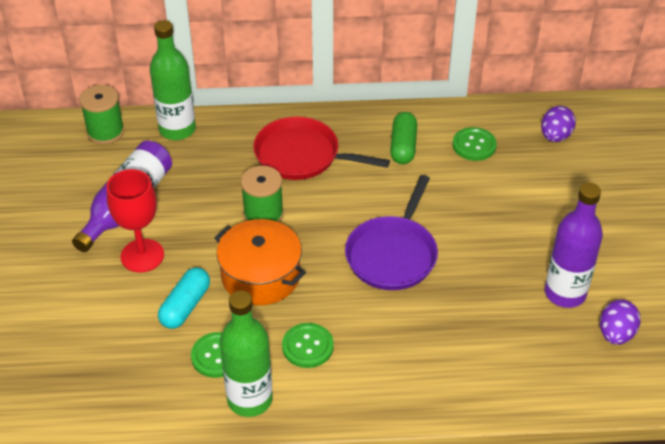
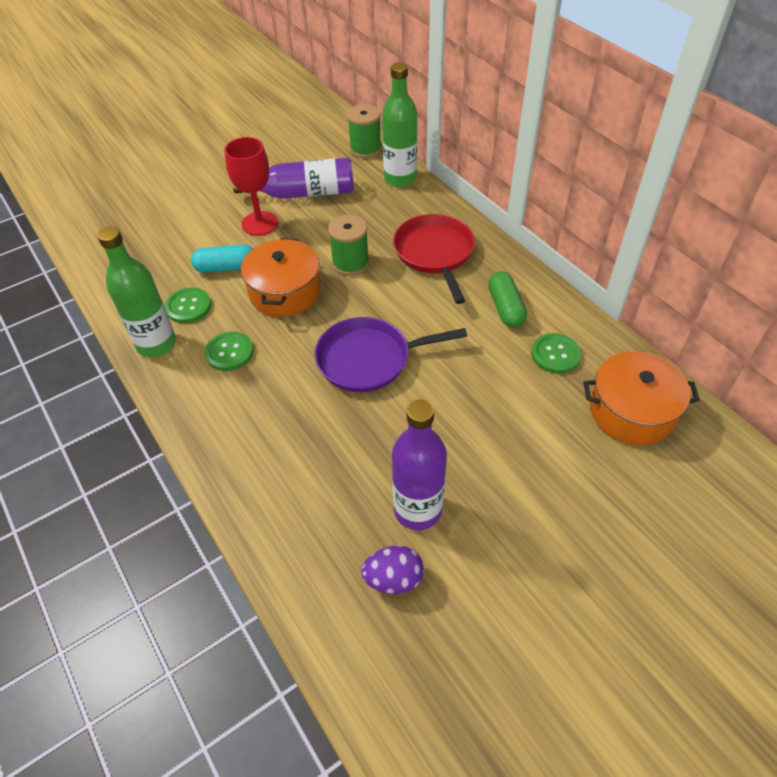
camera: 60 degrees right, 5 degrees up
green capsule [390,112,417,164] -> green capsule turned 75 degrees counterclockwise [488,271,527,327]
purple egg [541,106,576,142] -> orange pot [583,351,700,445]

